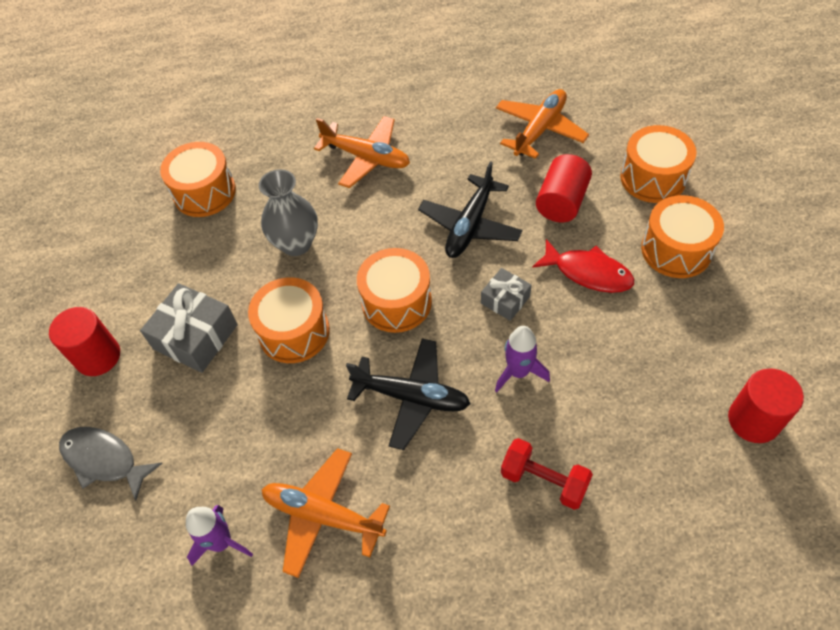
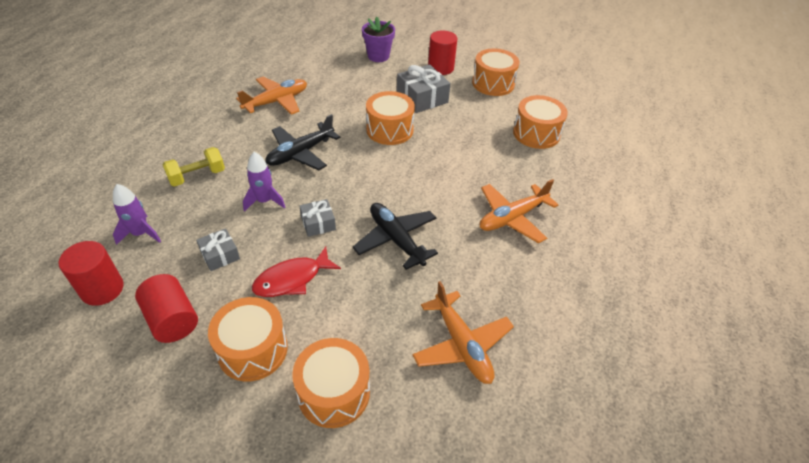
camera: 115 degrees right, 10 degrees down
grey fish [59,427,162,501] -> purple flower pot [362,17,395,62]
purple rocket [186,505,253,566] -> purple rocket moved to [113,184,161,245]
grey vase [259,169,318,256] -> none
orange drum [357,248,432,333] -> orange drum moved to [472,48,519,96]
red dumbbell [501,438,593,510] -> yellow dumbbell [162,147,225,187]
red cylinder [536,154,592,223] -> red cylinder moved to [135,274,198,343]
none -> grey gift [196,228,240,271]

